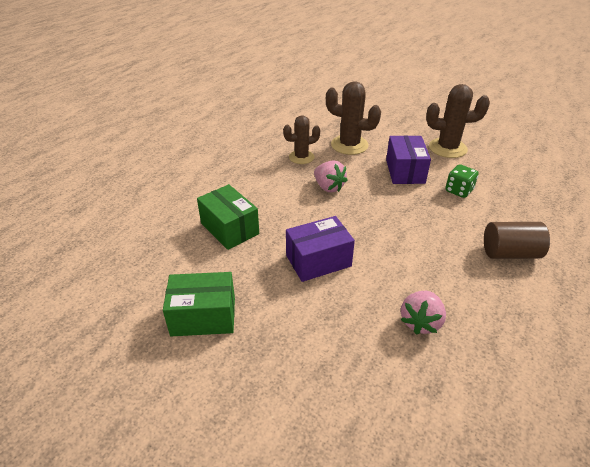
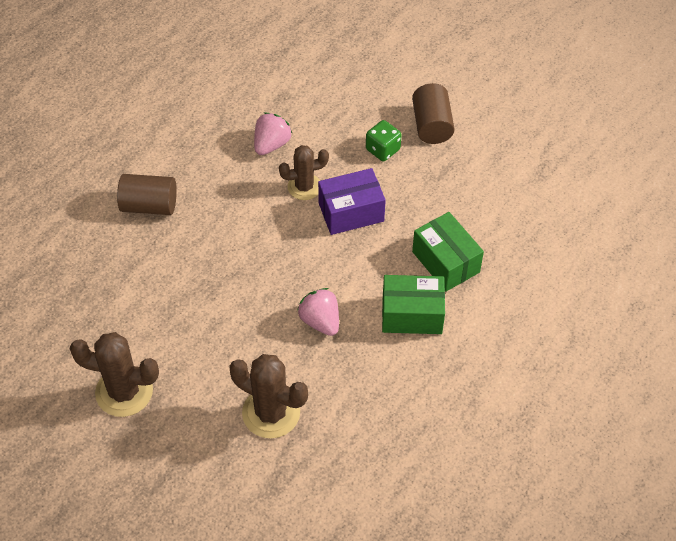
camera: 175 degrees left, 15 degrees up
green box [163,272,235,336] -> green box moved to [382,275,445,334]
brown cactus [283,115,320,164] -> brown cactus moved to [279,145,329,200]
purple box [386,136,431,184] -> none
green dice [445,164,479,198] -> green dice moved to [366,120,402,161]
none -> brown cylinder [412,83,455,144]

